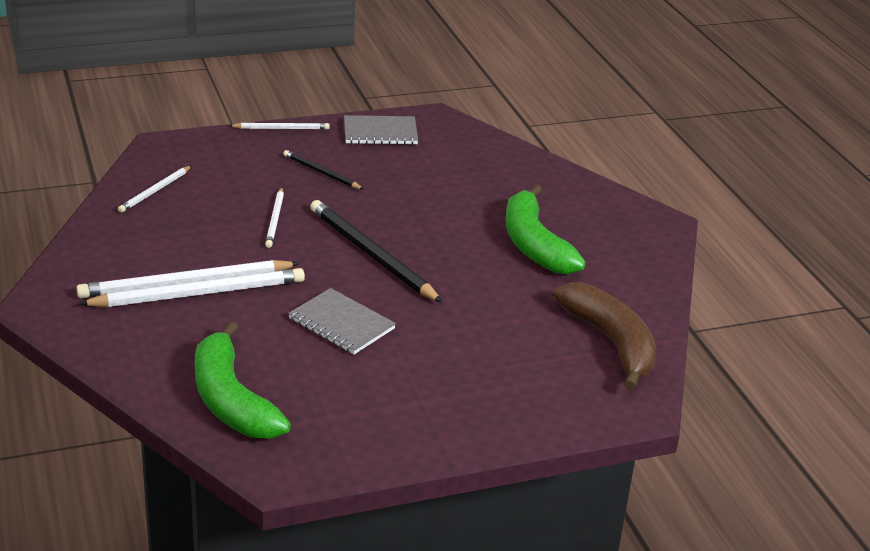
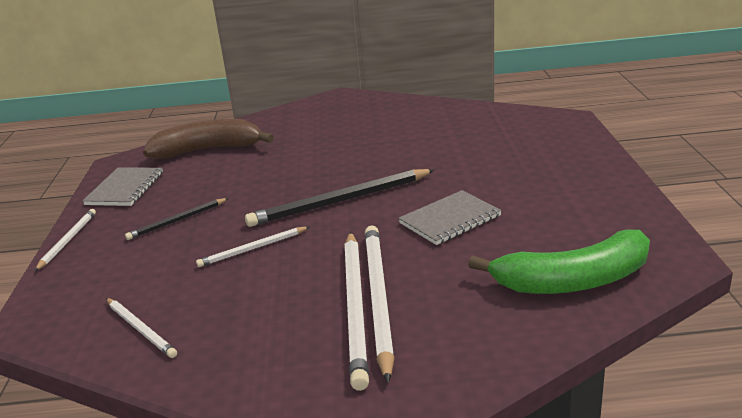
camera: 70 degrees left, 5 degrees down
white pencil [265,188,284,248] -> white pencil turned 135 degrees clockwise [196,227,309,267]
green banana [506,185,586,274] -> none
brown banana [553,282,657,391] -> brown banana moved to [143,119,274,159]

